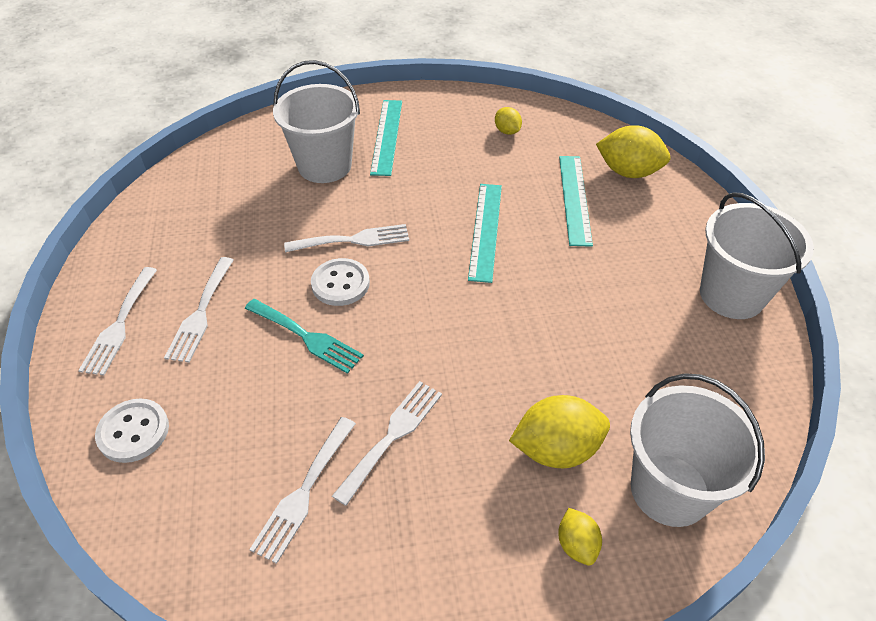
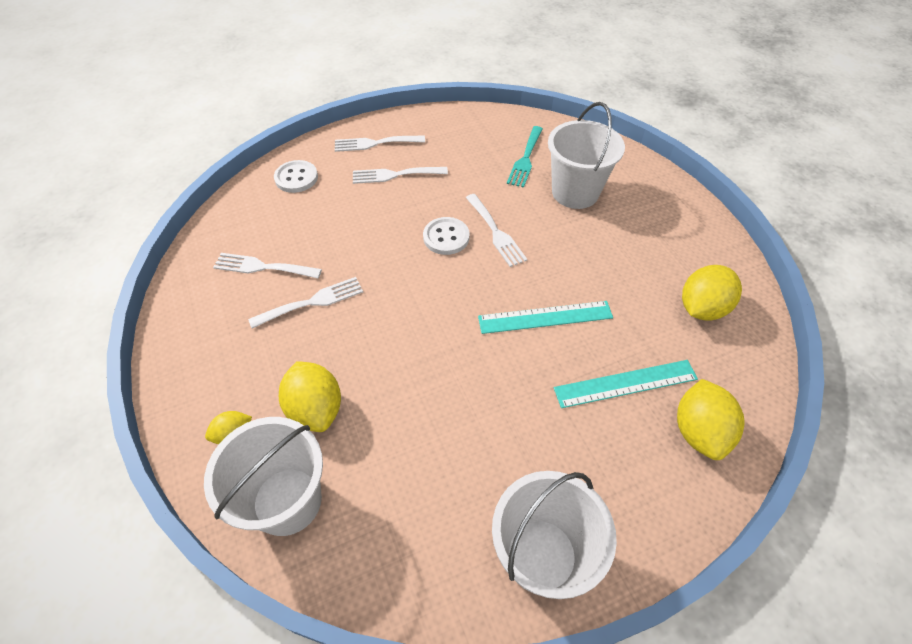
camera: 75 degrees right, 5 degrees up
turquoise fork [245,299,364,374] -> turquoise fork moved to [507,126,543,188]
white fork [332,381,442,506] -> white fork turned 45 degrees counterclockwise [248,277,363,328]
turquoise ruler [370,100,402,176] -> none
yellow lemon [495,107,522,135] -> yellow lemon [682,265,742,321], size x1.85

